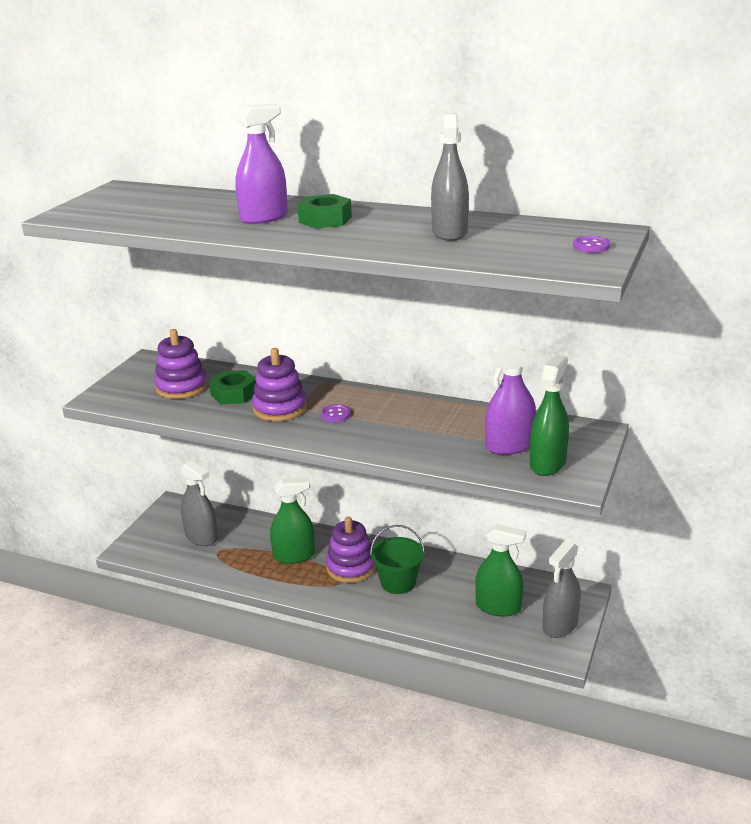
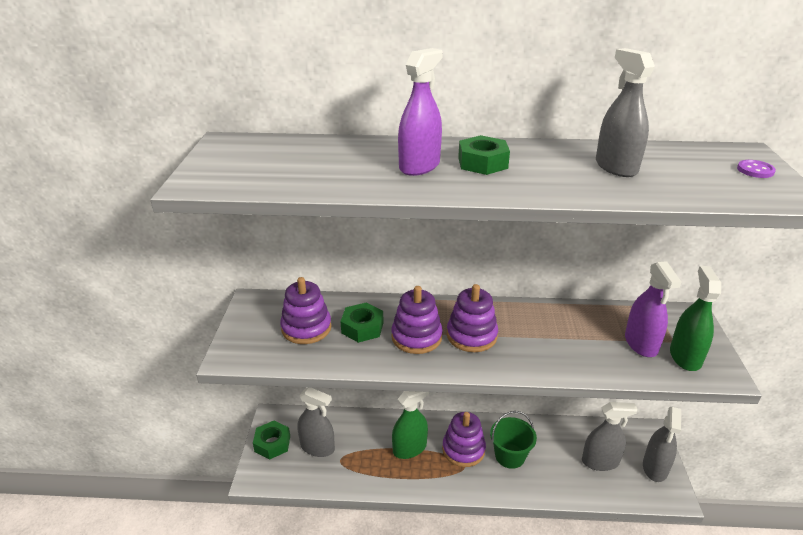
camera: 20 degrees left, 5 degrees up
purple button [321,404,351,422] -> purple stacking toy [447,284,498,352]
green spray bottle [475,524,526,617] -> grey spray bottle [582,402,638,471]
purple spray bottle [485,346,536,455] -> purple spray bottle turned 60 degrees counterclockwise [625,261,681,357]
none -> green nut [253,421,290,460]

